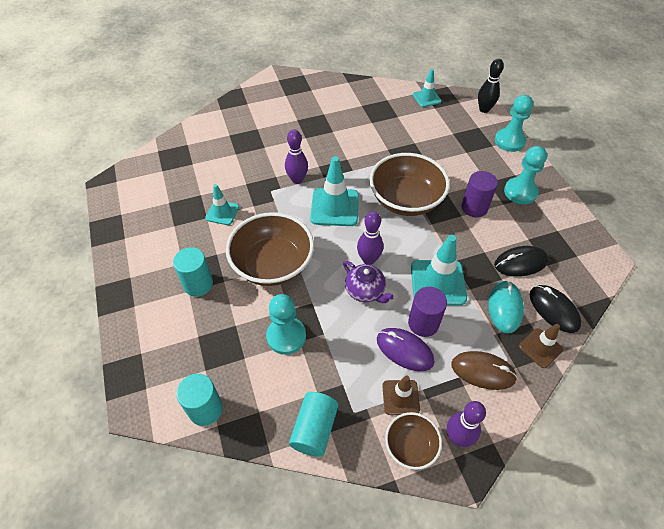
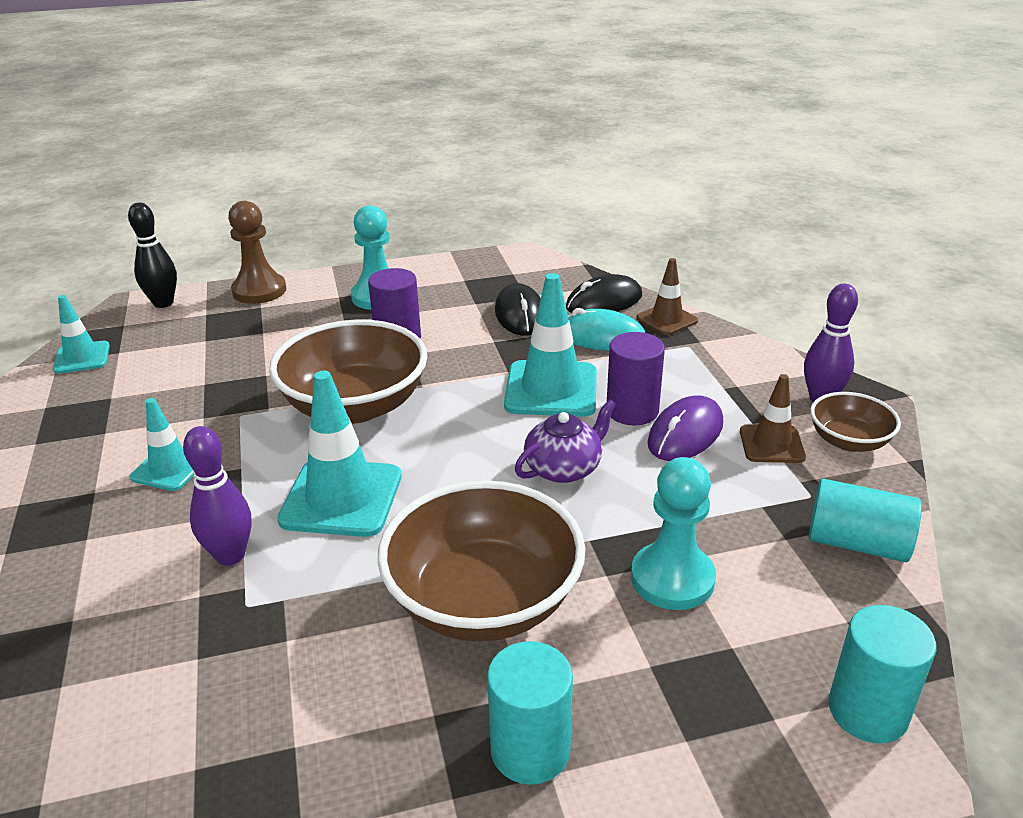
camera: 85 degrees left, 20 degrees down
turquoise traffic cone [205,184,239,225] -> turquoise traffic cone moved to [130,398,194,491]
purple bowling pin [357,212,383,265] -> none
brown mouse [451,351,518,390] -> none
turquoise pawn [495,95,533,152] -> brown pawn [228,201,286,304]

